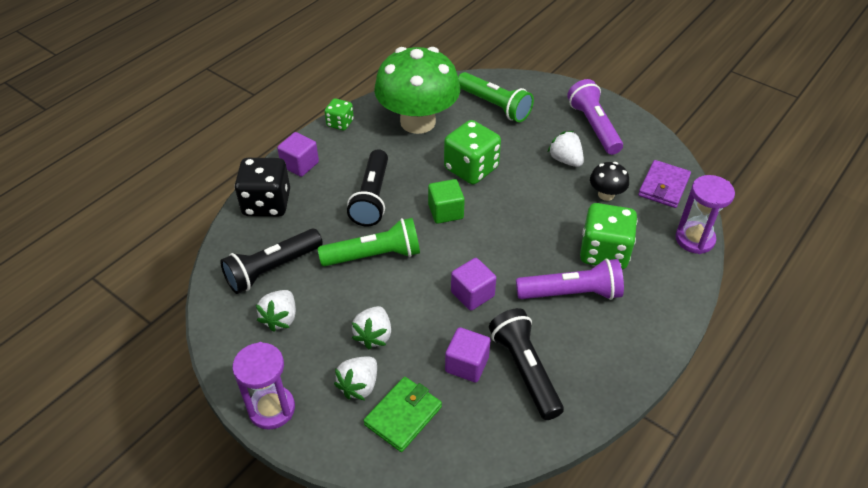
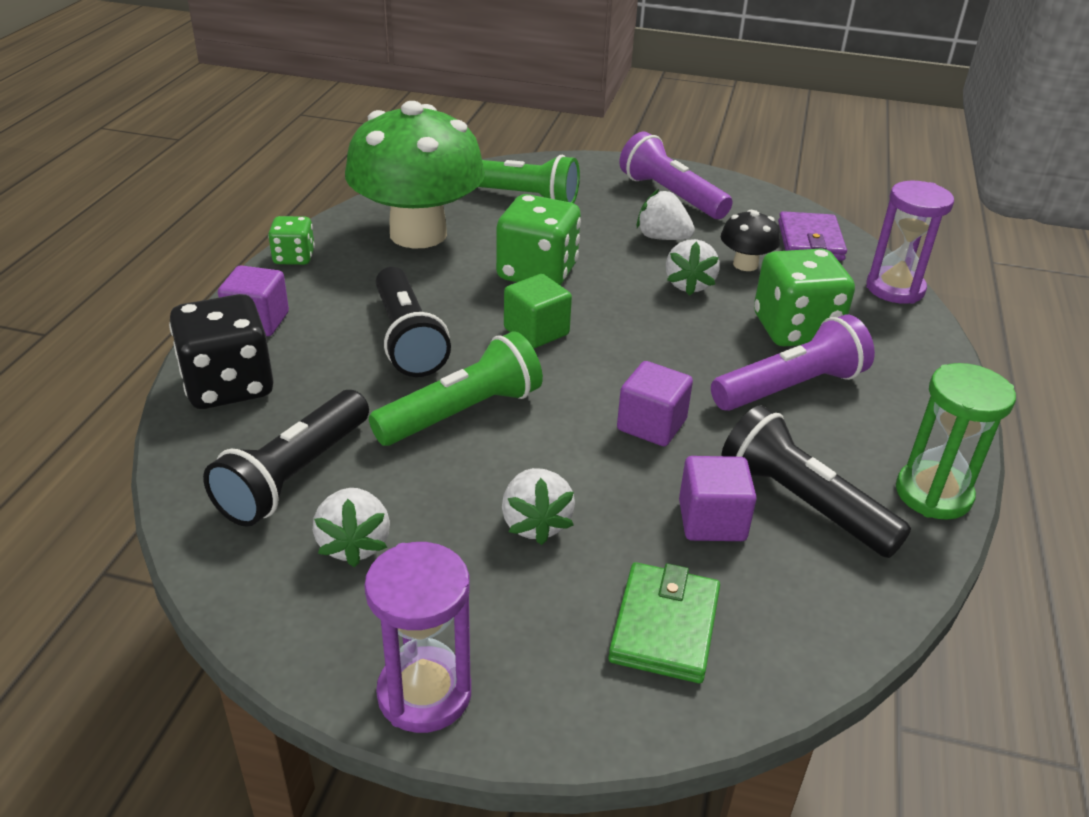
camera: 25 degrees left, 10 degrees down
white strawberry [334,356,377,400] -> white strawberry moved to [666,239,720,296]
none -> green hourglass [896,363,1016,520]

